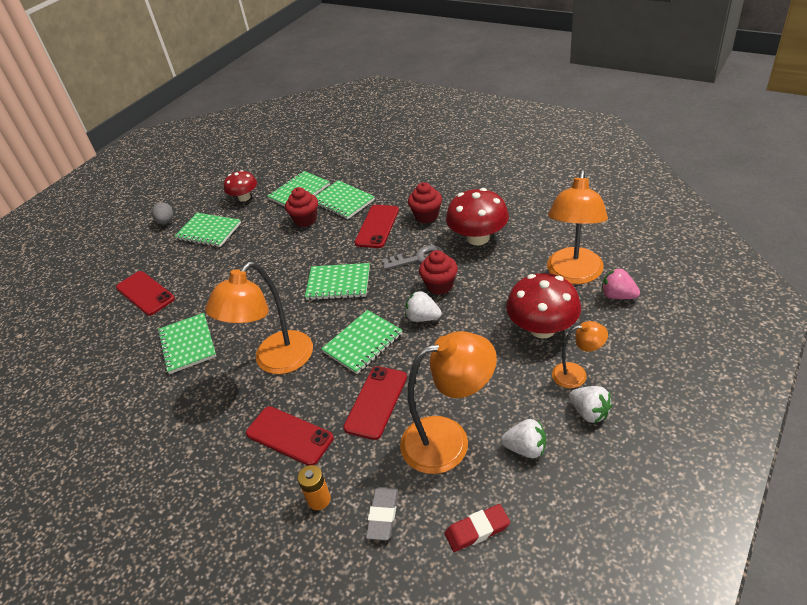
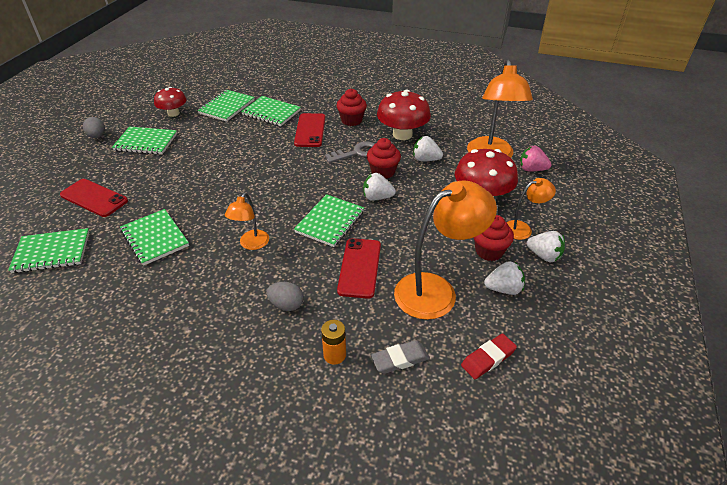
camera: 20 degrees left, 0 degrees up
orange lamp [205,262,313,374] -> orange lamp [225,193,269,250], size x0.53
red phone [246,406,334,465] -> grey egg [267,282,304,311]
red cupcake [285,187,318,227] -> red cupcake moved to [473,215,514,261]
green notebook [305,263,370,300] -> green notebook moved to [8,228,89,273]
grey eraser [365,487,398,541] -> grey eraser turned 75 degrees clockwise [371,340,430,374]
none -> white strawberry [413,136,443,161]

